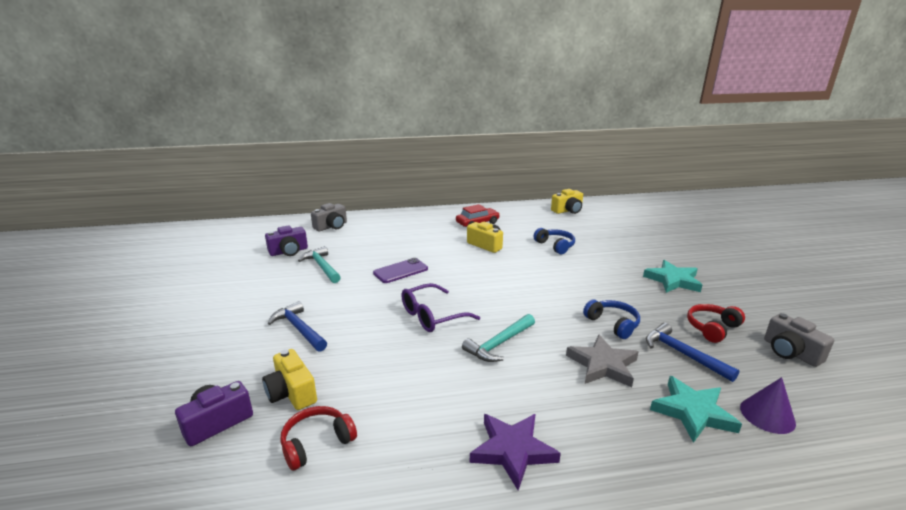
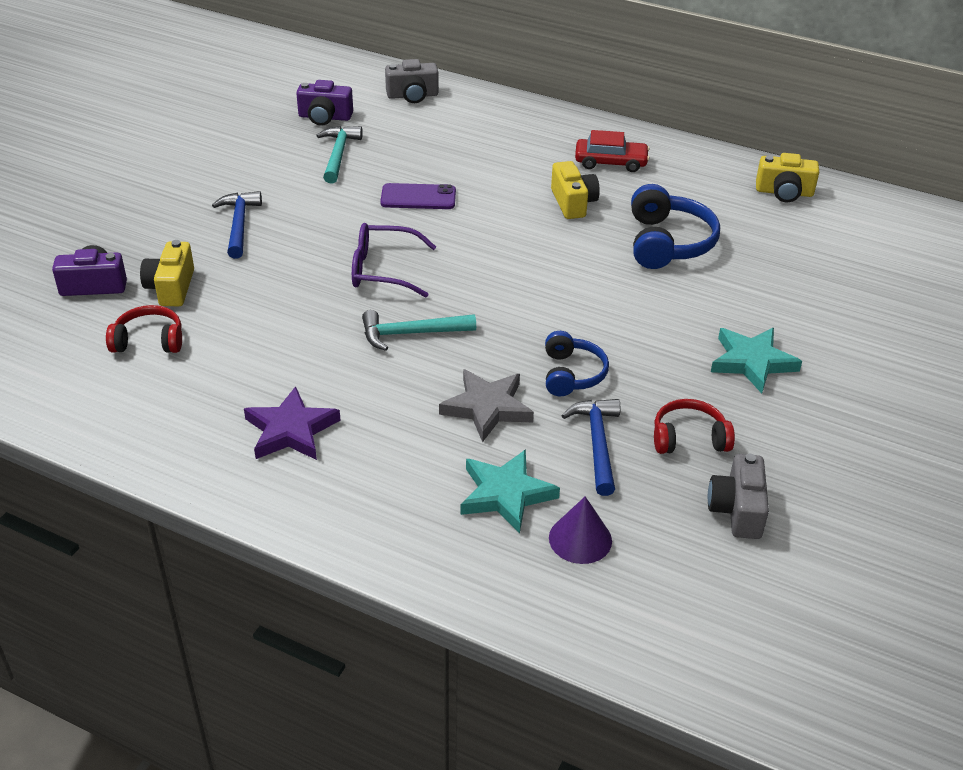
camera: 35 degrees right, 15 degrees up
blue headphones [534,228,575,254] -> blue headphones [631,184,720,269], size x1.57

